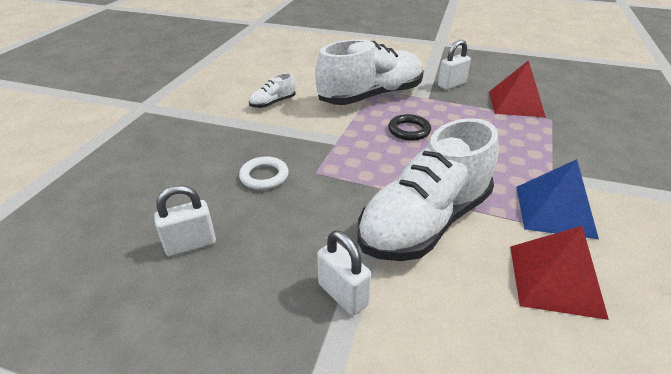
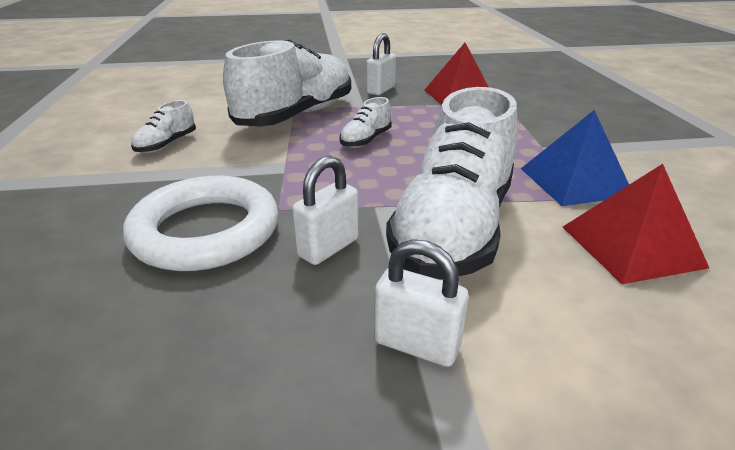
camera: 25 degrees left, 5 degrees down
white padlock [154,185,216,257] -> white padlock moved to [292,156,359,265]
white ring [239,156,289,190] -> white ring [123,176,279,271], size x1.97
black ring [388,114,431,141] -> white shoe [339,97,392,148]

